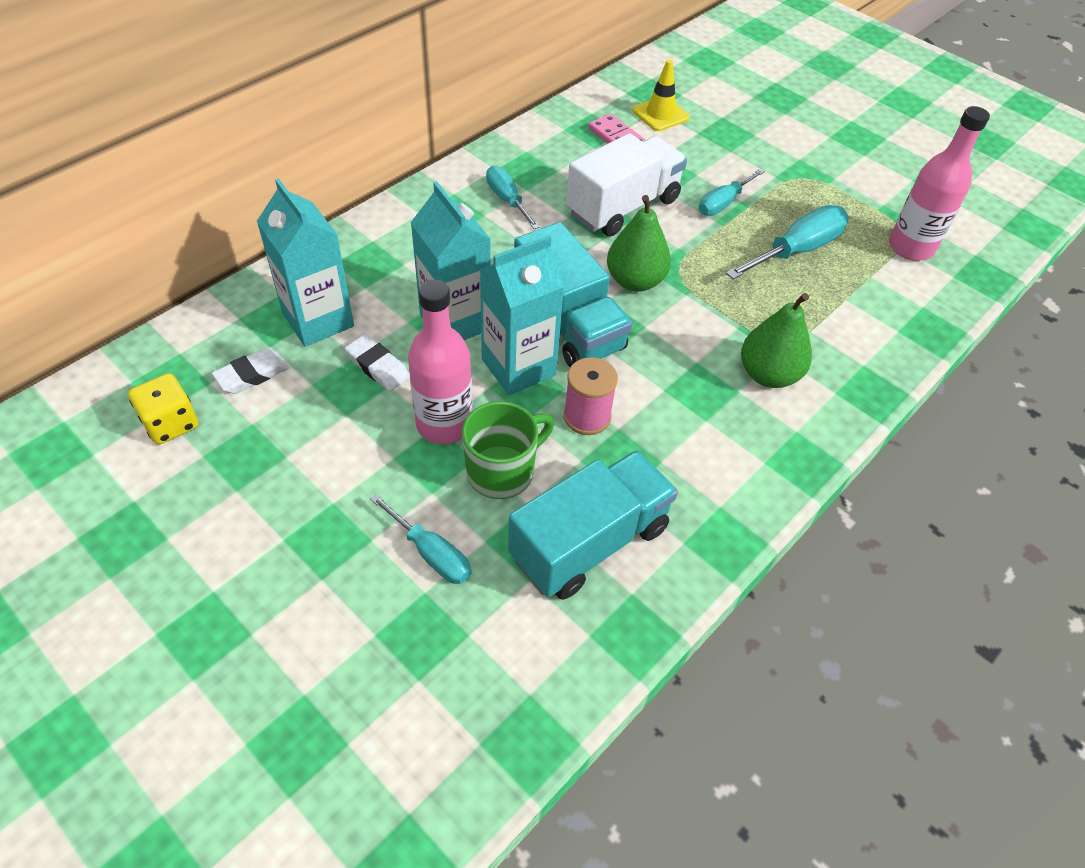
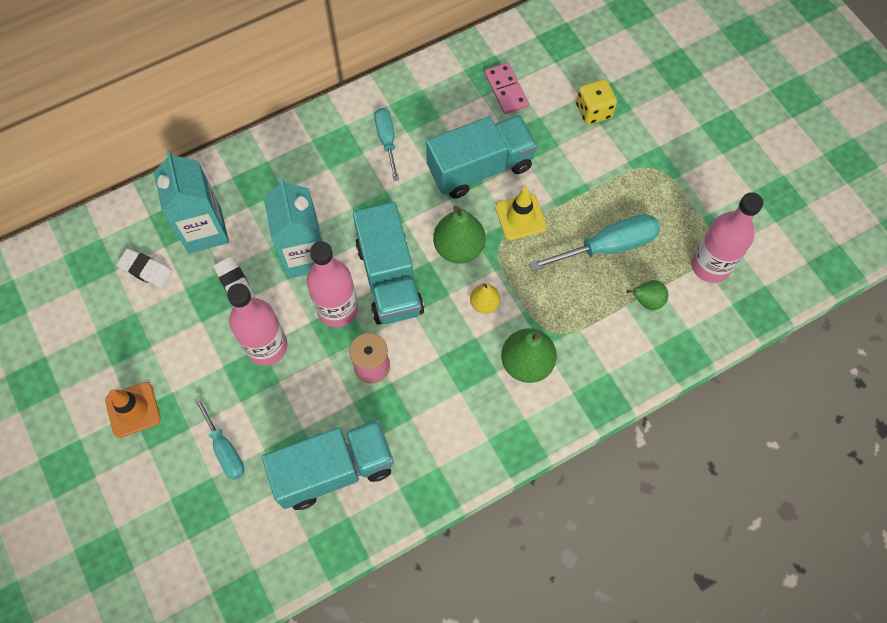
camera: 20 degrees right, 15 degrees up
yellow dice [128,373,198,444] -> yellow dice moved to [576,79,617,125]
white eraser [212,348,289,394] -> white eraser turned 45 degrees clockwise [116,248,172,288]
green mug [462,401,554,499] -> none
turquoise carton [480,235,565,395] -> pink bottle [307,241,358,328]
white truck [566,133,687,237] -> turquoise truck [426,115,537,199]
yellow traffic cone [632,60,690,131] -> yellow traffic cone moved to [495,187,547,240]
turquoise screwdriver [699,168,765,216] -> none
none -> orange traffic cone [105,382,161,438]
none -> yellow pear [470,283,500,314]
none -> green pear [627,280,668,310]

